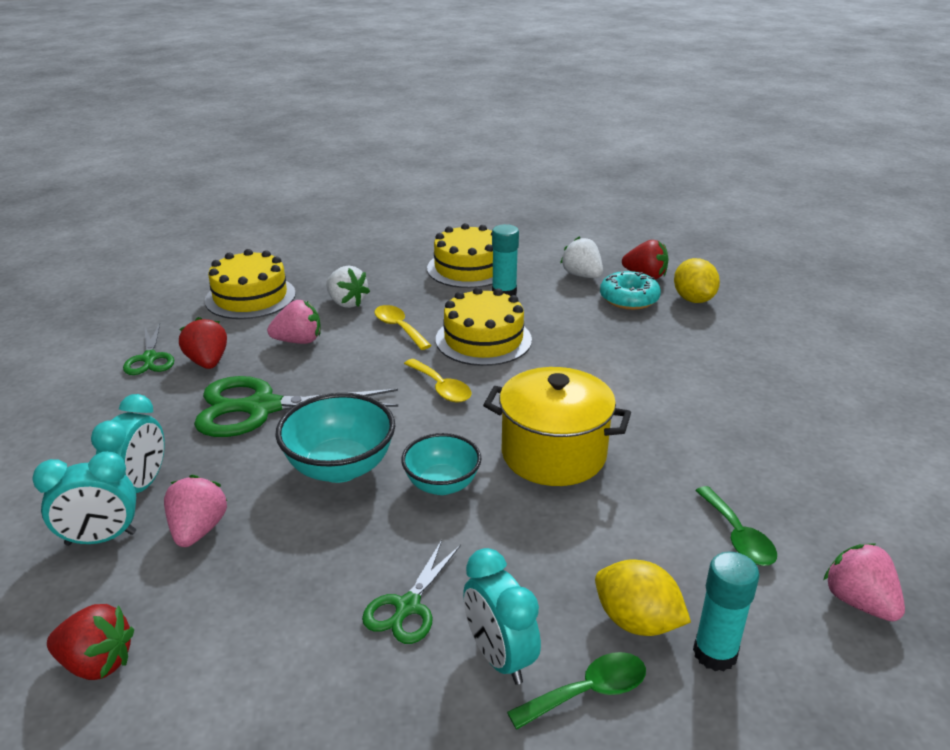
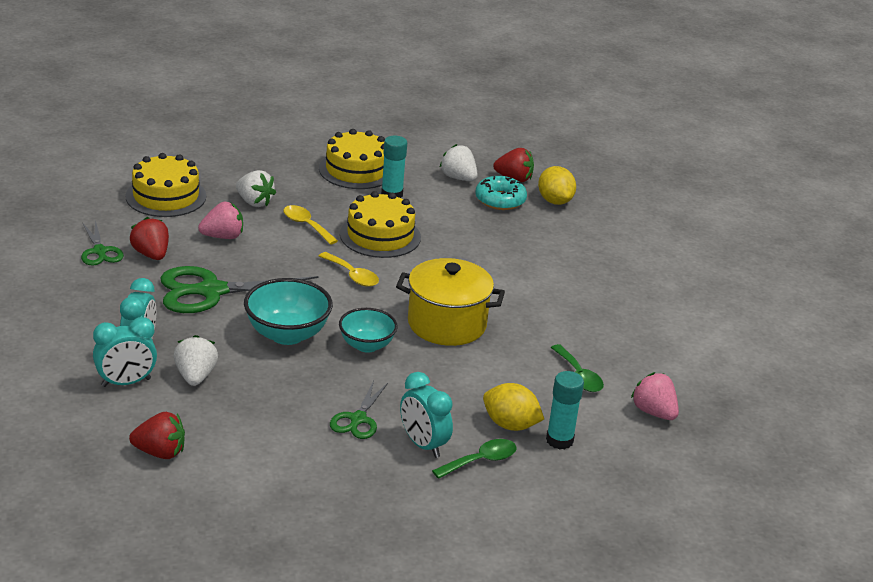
camera: 10 degrees left, 0 degrees up
pink strawberry [164,475,227,547] -> white strawberry [173,335,218,386]

